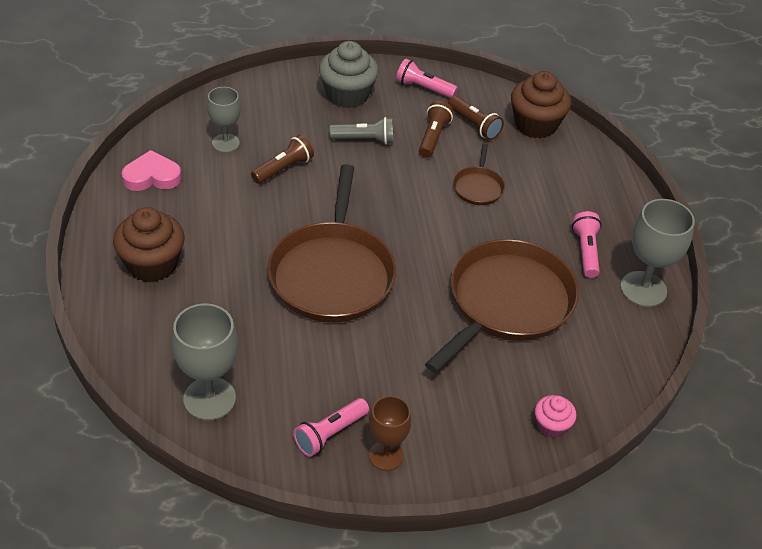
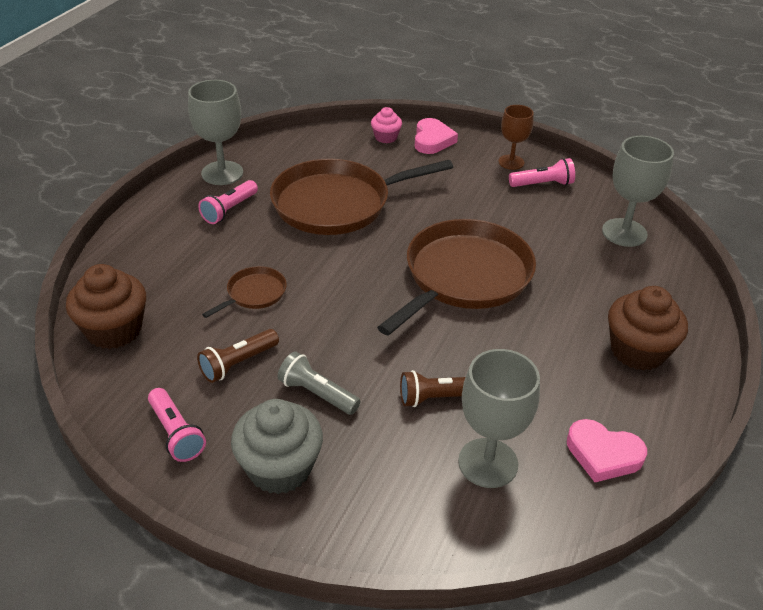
camera: 145 degrees left, 5 degrees down
grey goblet [207,87,241,153] -> grey goblet [458,349,540,488], size x1.55
brown flashlight [448,96,504,140] -> none
none -> pink heart [415,118,458,154]

